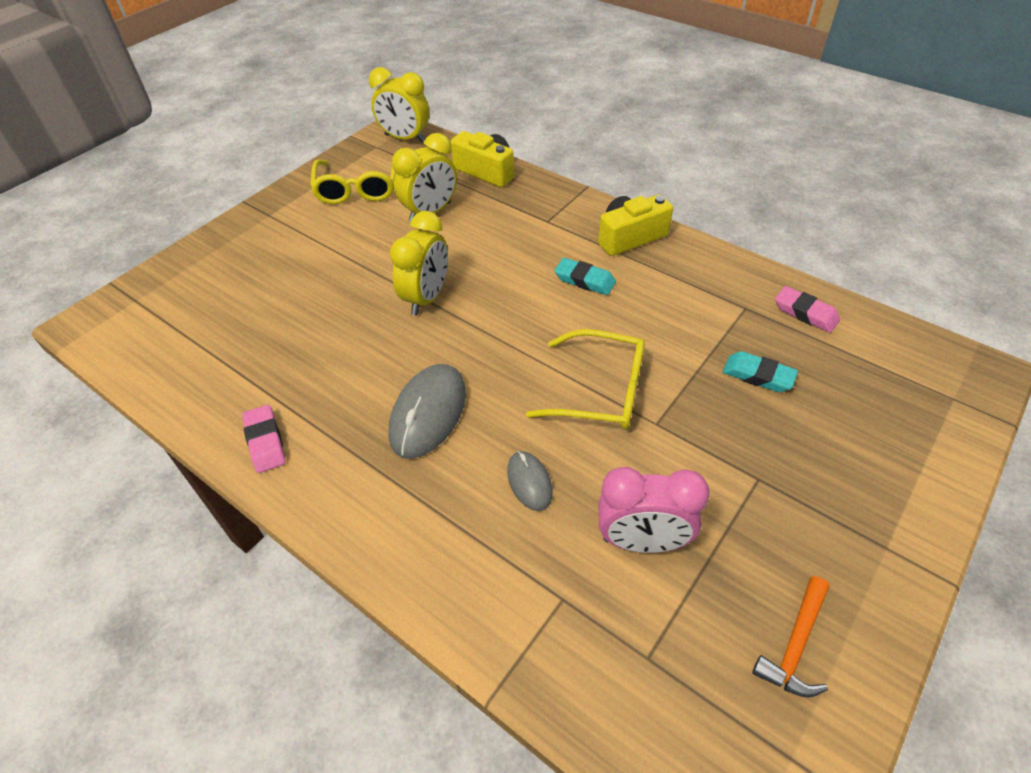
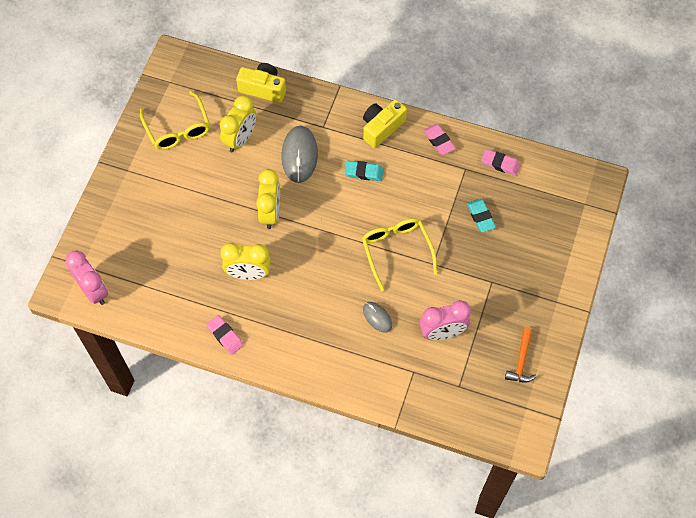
camera: 20 degrees left, 15 degrees up
yellow clock [369,67,429,143] -> yellow clock moved to [220,243,271,280]
grey mouse [388,364,466,459] -> grey mouse moved to [281,126,318,183]
yellow glasses [526,329,645,429] -> yellow glasses turned 105 degrees counterclockwise [362,218,437,291]
turquoise eraser [723,351,798,392] -> turquoise eraser turned 60 degrees clockwise [467,199,496,232]
none -> pink clock [65,251,108,305]
none -> pink eraser [423,124,456,155]

